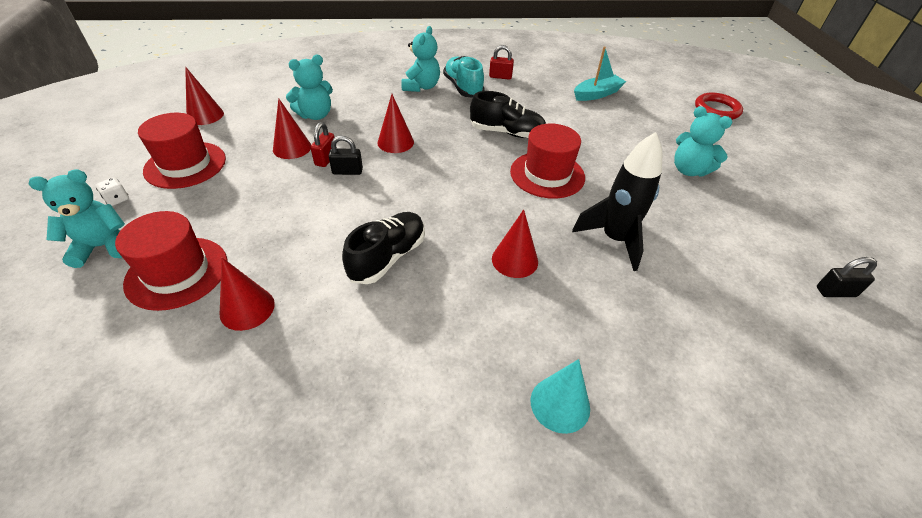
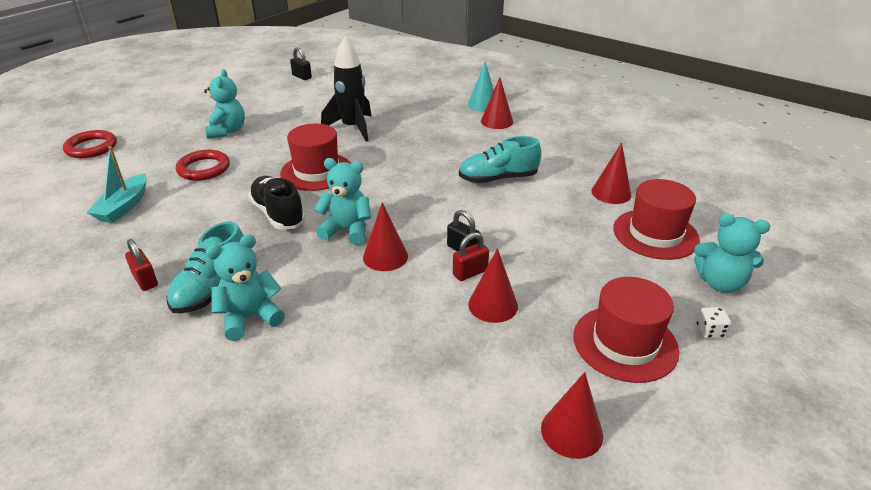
camera: 135 degrees left, 10 degrees down
turquoise teddy bear [286,55,333,120] -> turquoise teddy bear moved to [314,158,371,245]
black shoe [342,212,425,284] -> turquoise shoe [459,136,542,183]
red cone [492,209,538,278] -> red cone moved to [481,77,513,129]
turquoise boat [574,47,626,101] -> turquoise boat turned 90 degrees counterclockwise [87,146,147,223]
none -> red ring [176,150,230,181]

